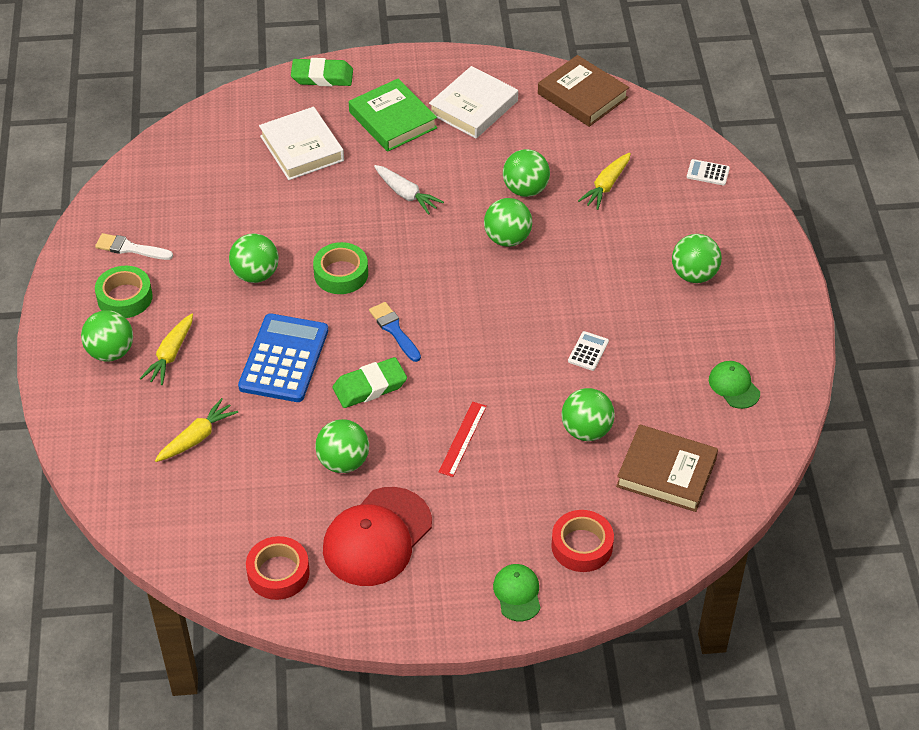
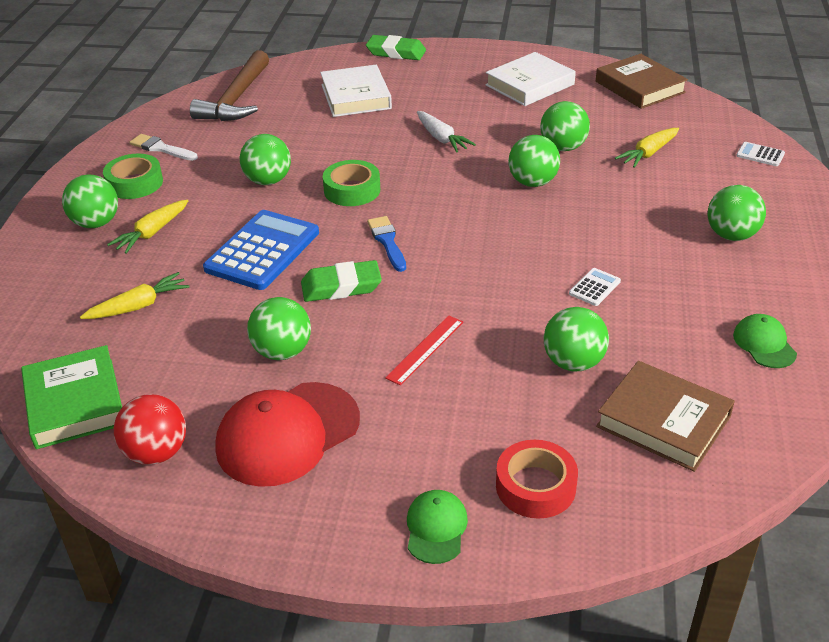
camera: 15 degrees right, 10 degrees down
red tape [246,536,310,600] -> red ball [114,394,186,465]
green book [349,79,437,152] -> green book moved to [21,345,122,449]
none -> brown hammer [190,50,269,121]

